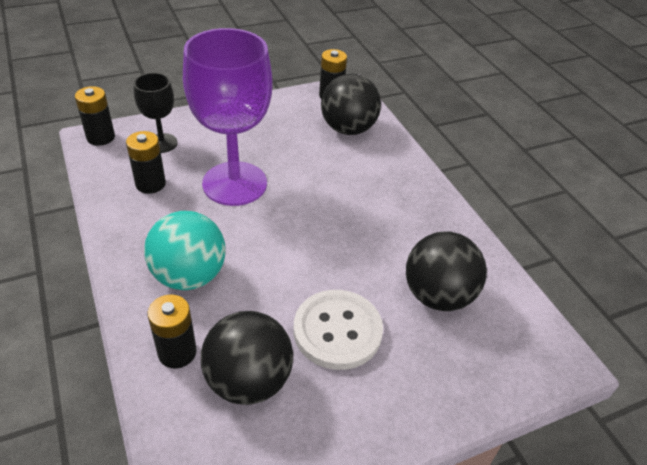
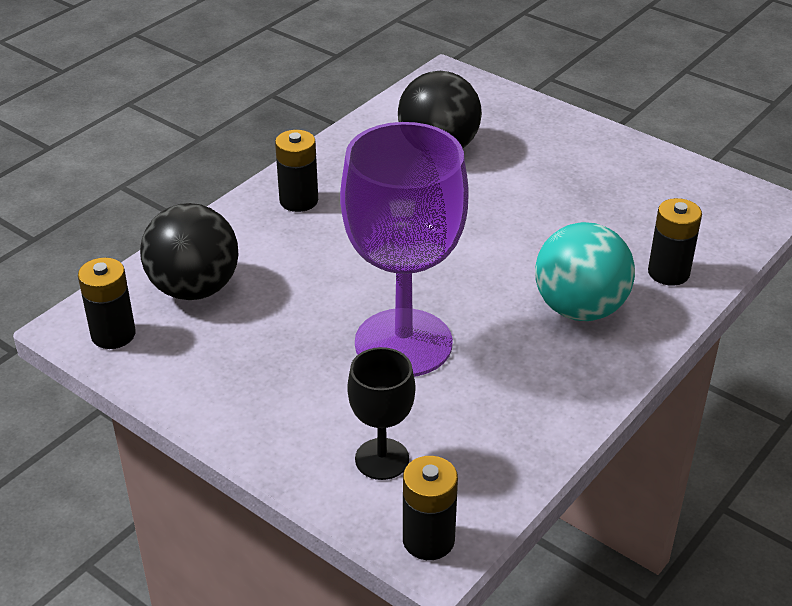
camera: 115 degrees left, 5 degrees down
black battery [126,131,166,194] -> black battery moved to [275,130,318,212]
black ball [201,311,293,405] -> none
white button [294,290,383,370] -> none

